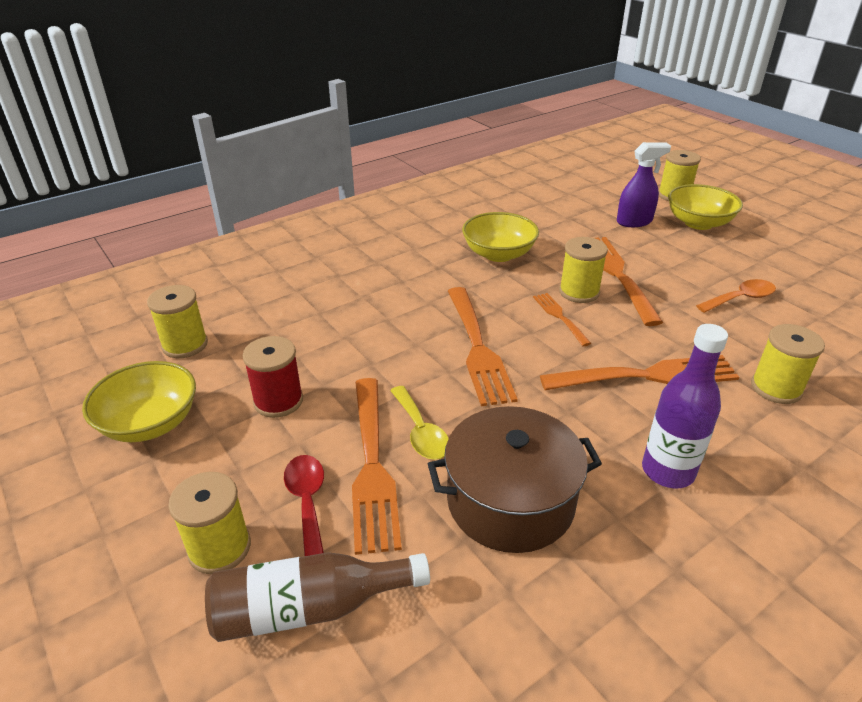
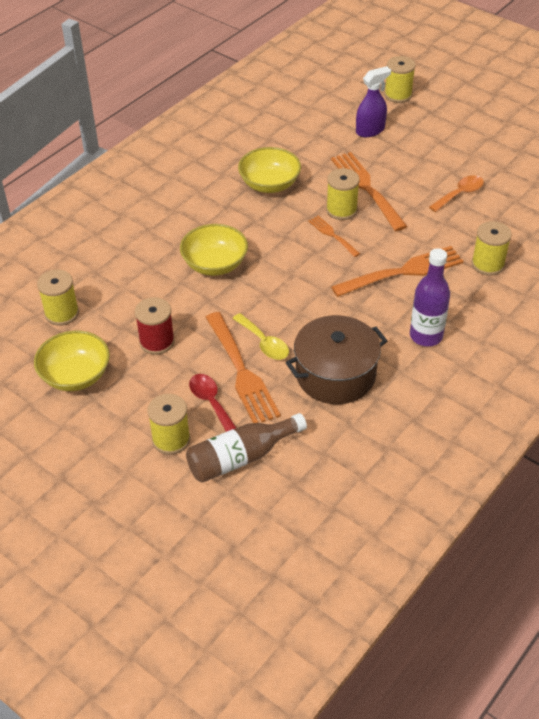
camera: 15 degrees left, 10 degrees up
orange fork [448,287,518,406] -> none
yellow bowl [668,184,743,230] -> yellow bowl moved to [180,224,248,276]

